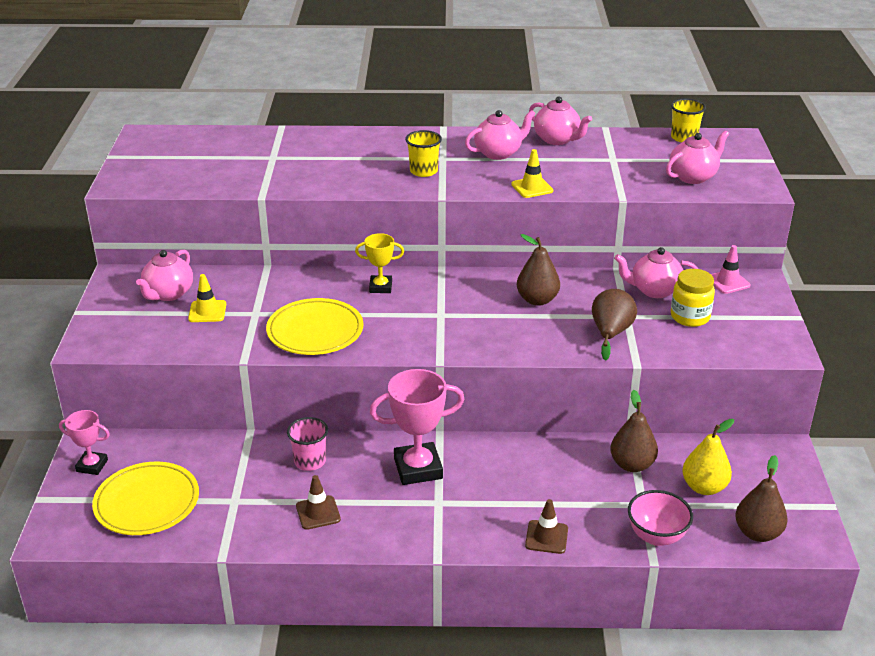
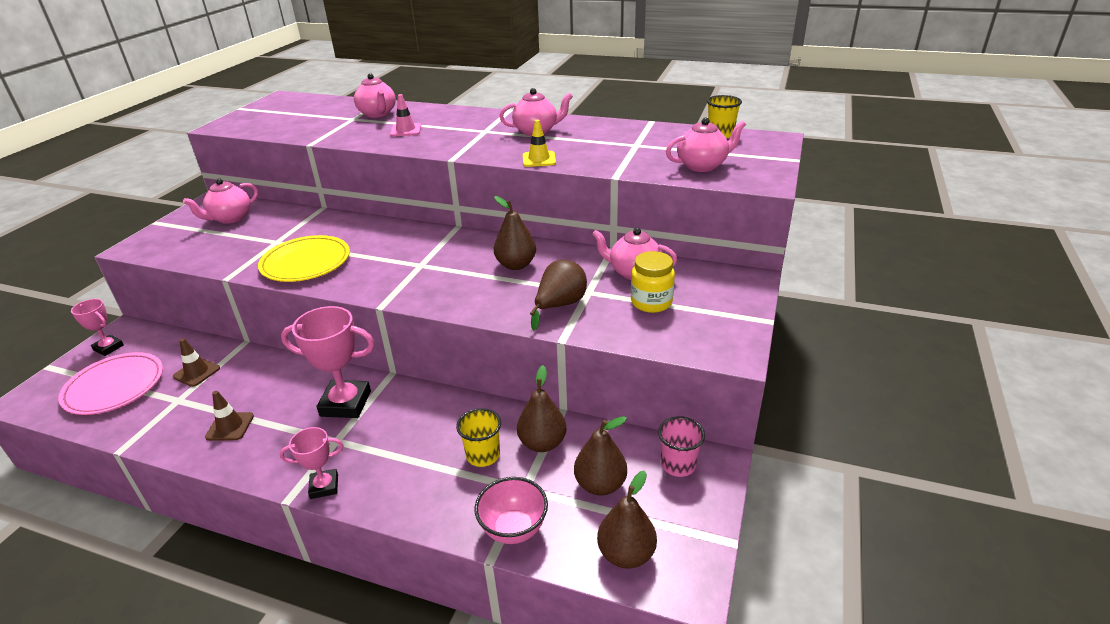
camera: 20 degrees right, 0 degrees up
yellow plate [92,461,199,535] -> pink plate [58,352,163,415]
yellow traffic cone [188,274,226,322] -> none
pink cup [287,417,328,471] -> pink cup moved to [658,416,705,477]
yellow trophy [355,233,404,293] -> none
yellow cup [405,130,442,177] -> yellow cup moved to [456,408,501,467]
brown traffic cone [525,499,568,554] -> brown traffic cone moved to [173,338,220,387]
pink teapot [529,97,592,145] -> pink teapot moved to [354,73,396,118]
yellow pear [682,419,734,495] -> brown pear [574,416,627,496]
pink traffic cone [711,245,750,294] -> pink traffic cone moved to [390,94,421,137]
none -> pink trophy [280,427,344,499]

